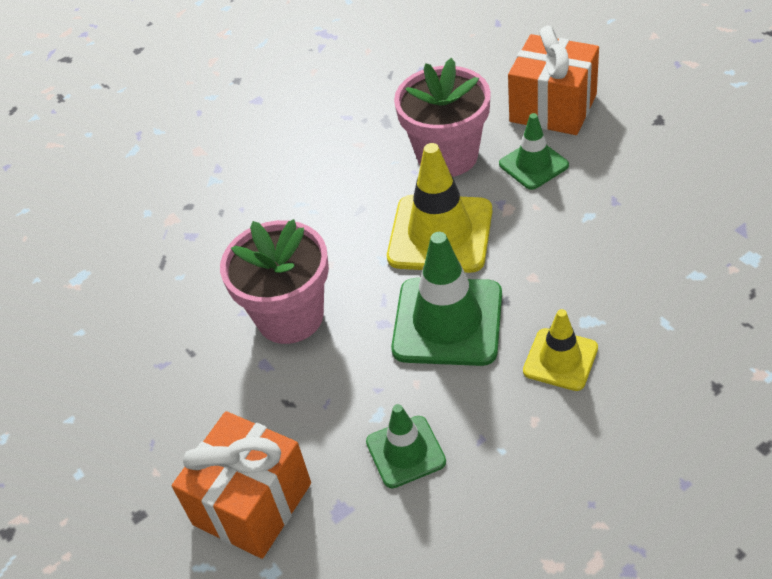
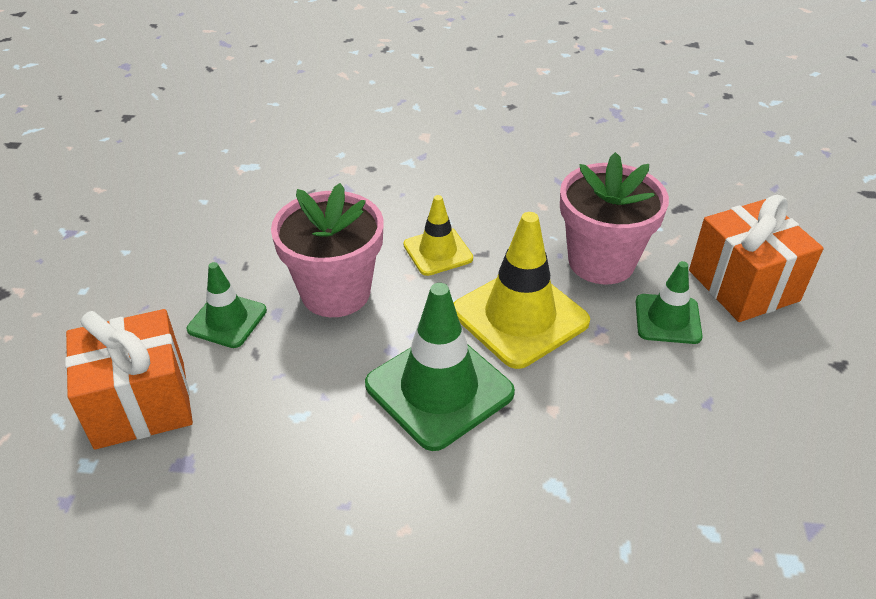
camera: 35 degrees right, 5 degrees down
green traffic cone [366,404,446,488] -> green traffic cone moved to [187,262,267,348]
yellow traffic cone [523,309,598,391] -> yellow traffic cone moved to [403,195,473,276]

